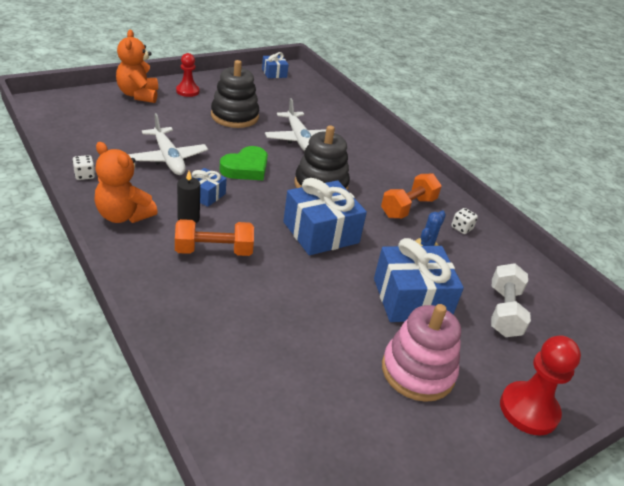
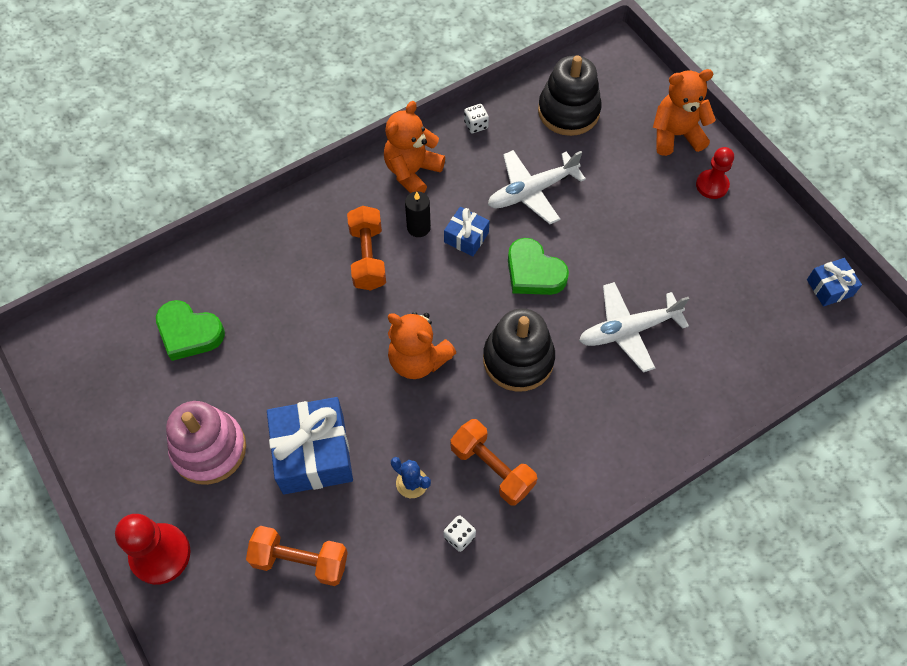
camera: 95 degrees right, 25 degrees up
black stacking toy [211,60,259,128] -> black stacking toy moved to [538,55,602,136]
blue gift [283,178,367,255] -> orange teddy bear [388,312,456,379]
white dumbbell [491,263,531,337] -> orange dumbbell [246,526,348,586]
none -> green heart [156,300,225,361]

